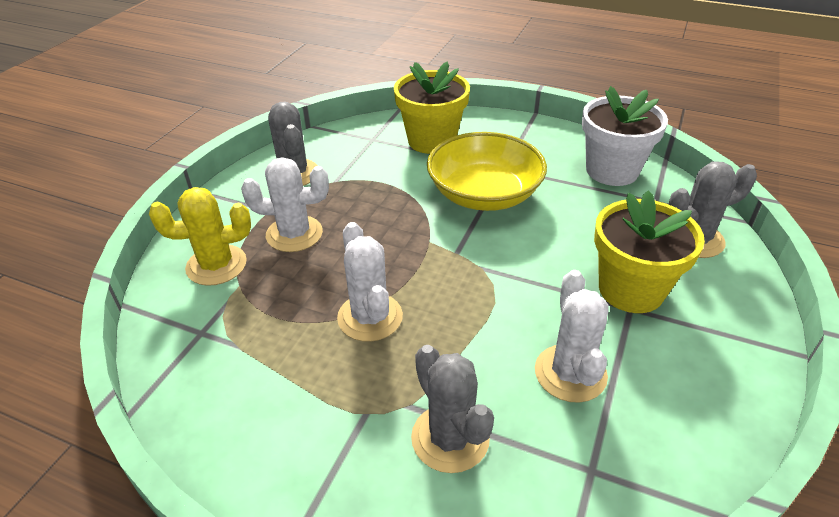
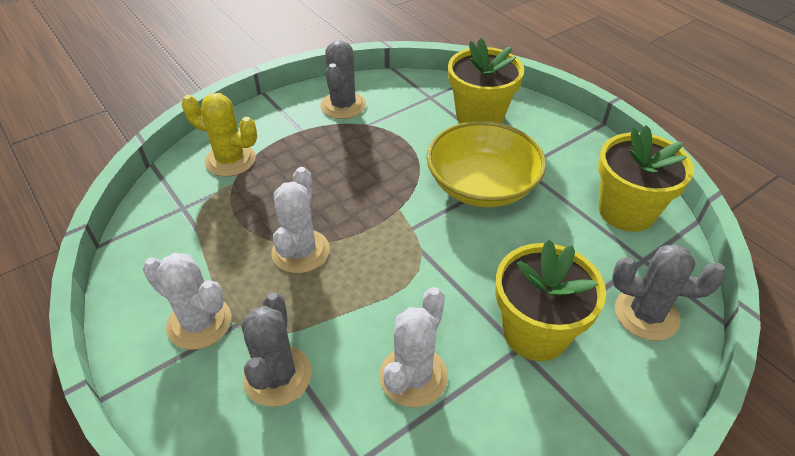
camera: 30 degrees right, 5 degrees up
white cactus [241,157,329,252] -> white cactus moved to [143,253,231,350]
white flower pot [582,86,668,186] -> yellow flower pot [598,125,694,232]

